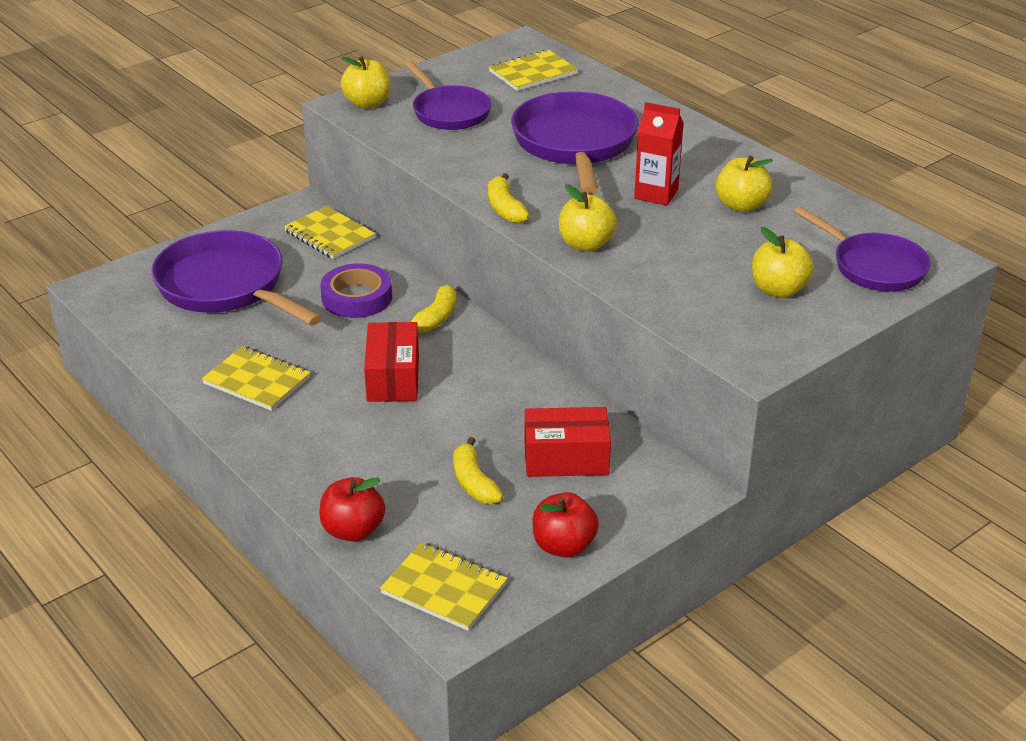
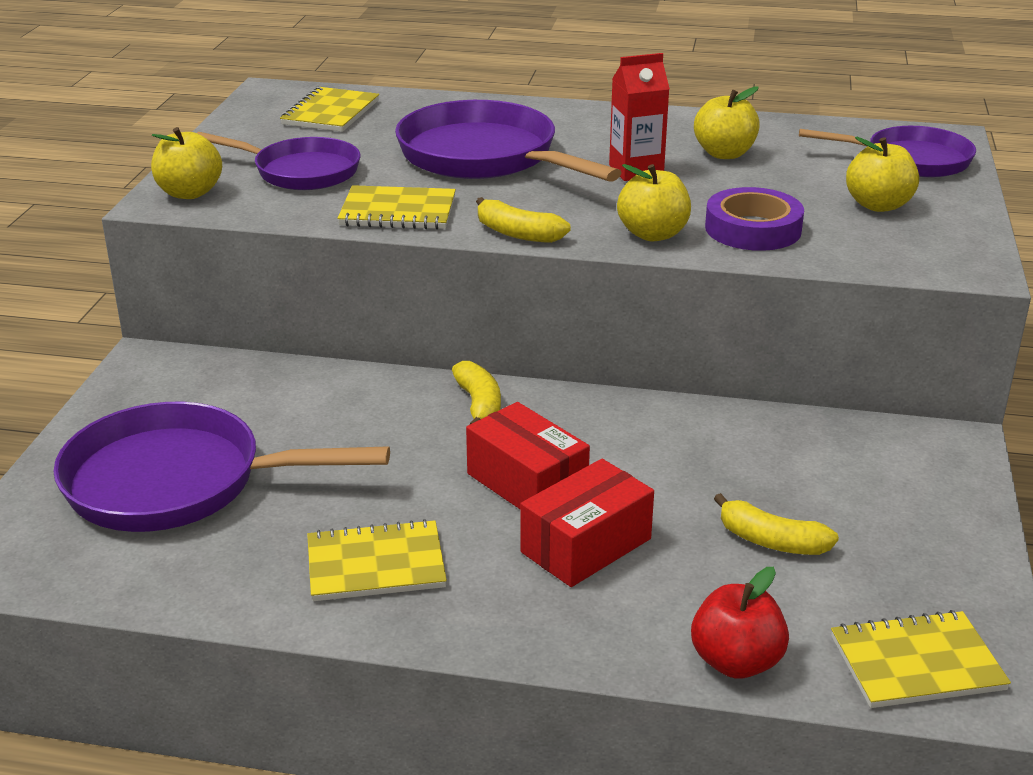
camera: 40 degrees left, 5 degrees down
yellow notebook [284,206,376,259] -> yellow notebook moved to [337,185,456,230]
purple tape [320,263,392,318] -> purple tape moved to [705,187,804,251]
red box [525,407,611,477] -> red box moved to [521,459,654,587]
red apple [532,492,599,558] -> none

